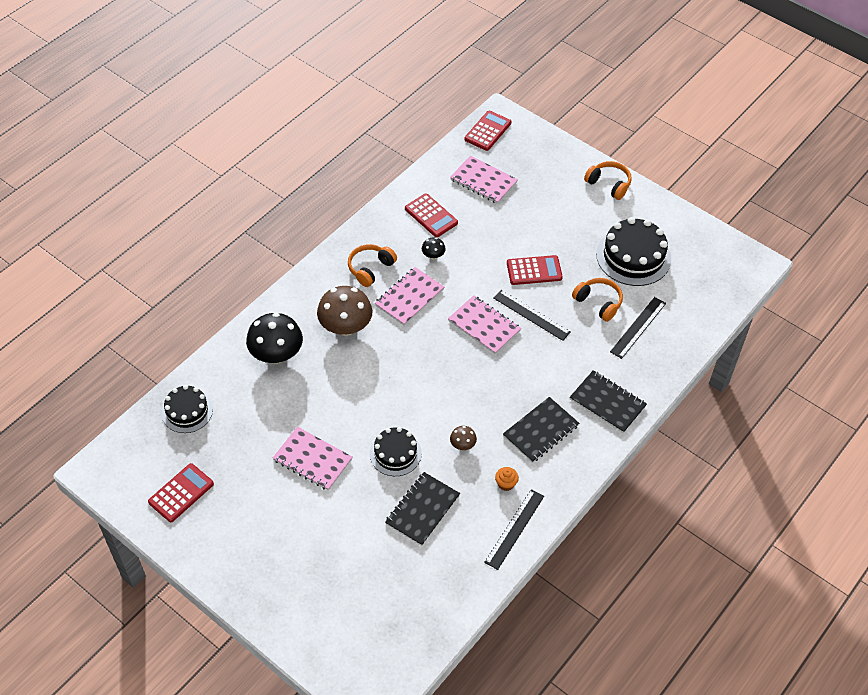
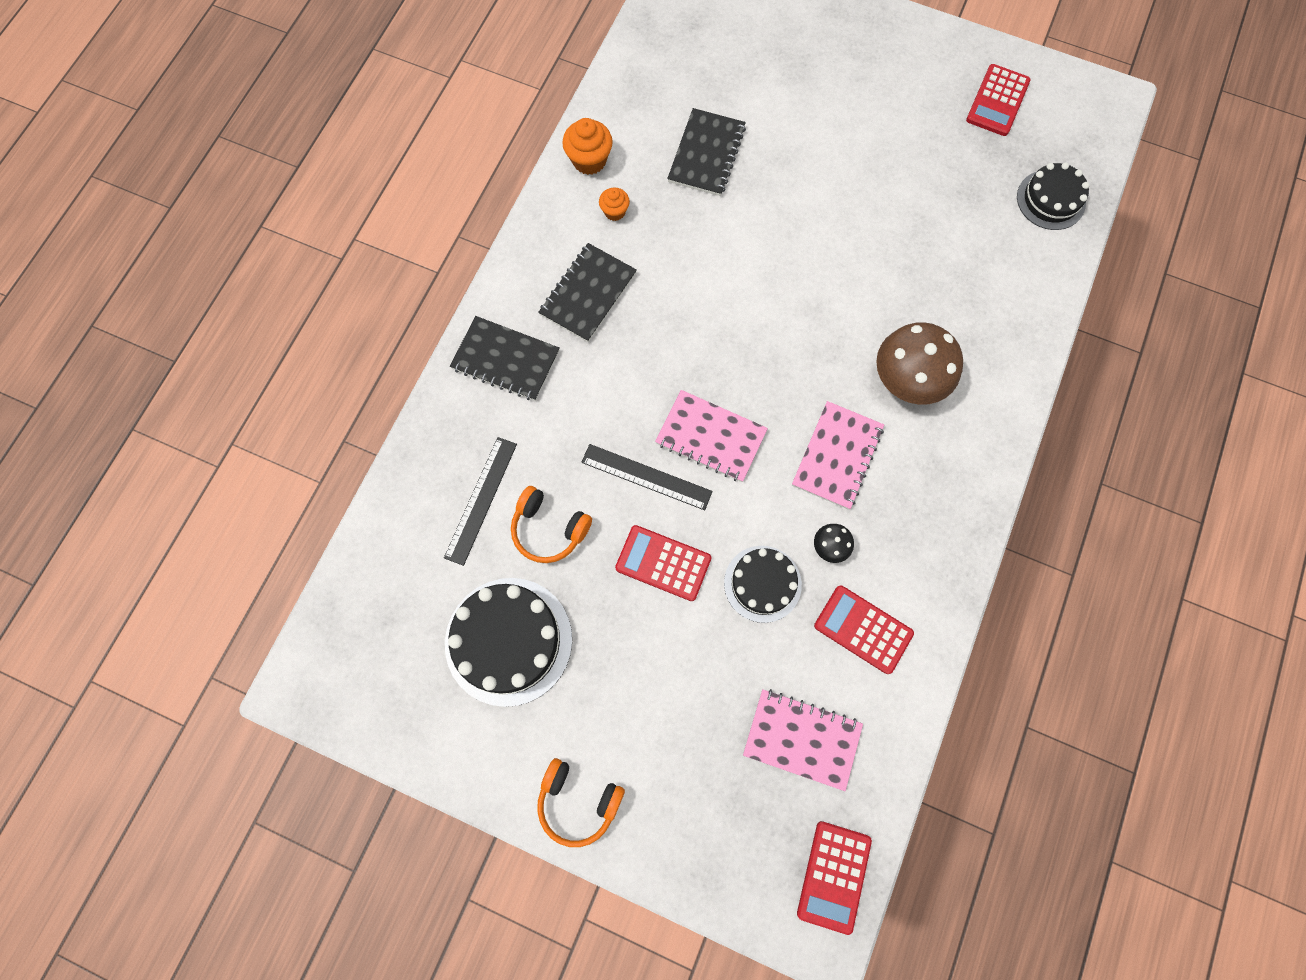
camera: 165 degrees right, 20 degrees up
black mushroom [246,313,303,364] -> none
pink notebook [273,427,352,491] -> none
orange headphones [348,244,397,287] -> none
black cake [370,427,422,476] -> black cake moved to [724,546,802,623]
brown mushroom [450,426,477,450] -> none
black ruler [484,489,544,570] -> orange cupcake [562,118,613,175]
red calculator [507,255,563,285] -> red calculator turned 45 degrees clockwise [615,525,711,601]

